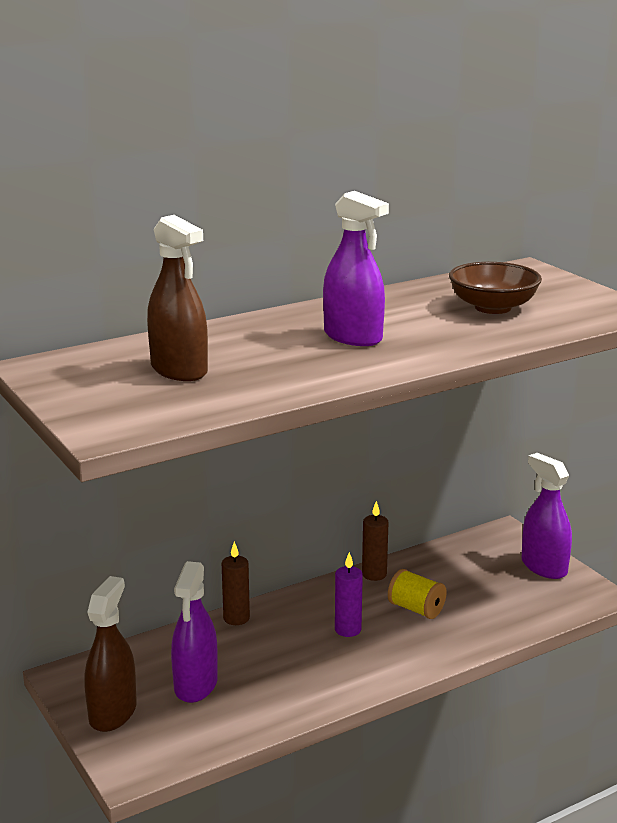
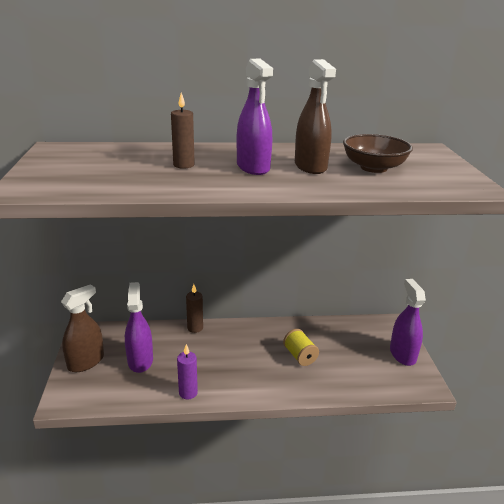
camera: 25 degrees right, 5 degrees up
brown spray bottle [147,215,208,381] -> brown spray bottle moved to [295,59,336,174]
purple spray bottle [171,561,218,703] -> purple spray bottle turned 135 degrees clockwise [125,282,153,373]
purple candle [335,552,363,637] -> purple candle moved to [177,344,198,399]
brown candle [362,501,389,581] -> brown candle moved to [171,93,195,169]

